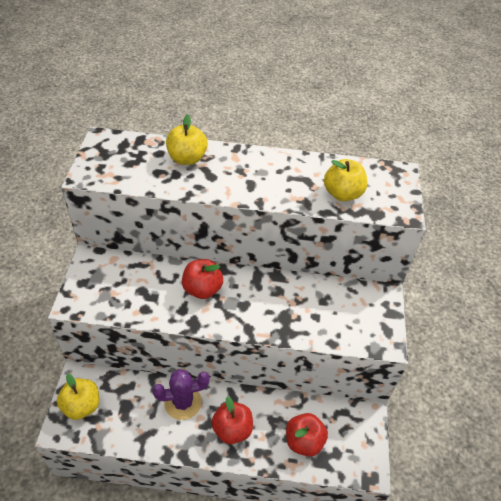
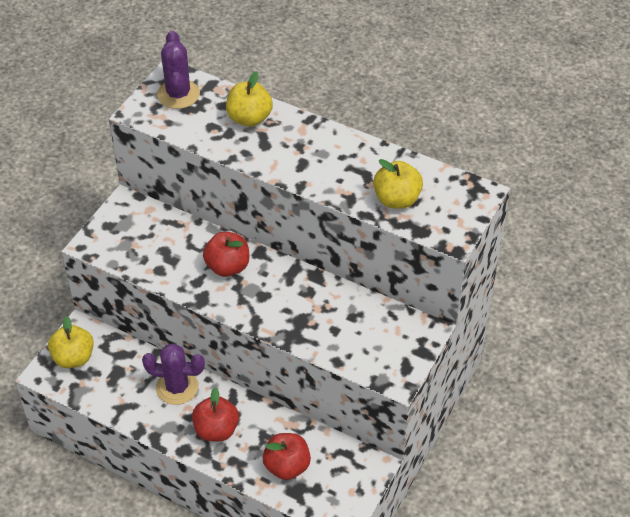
camera: 25 degrees right, 0 degrees up
none -> purple cactus [157,31,200,109]

